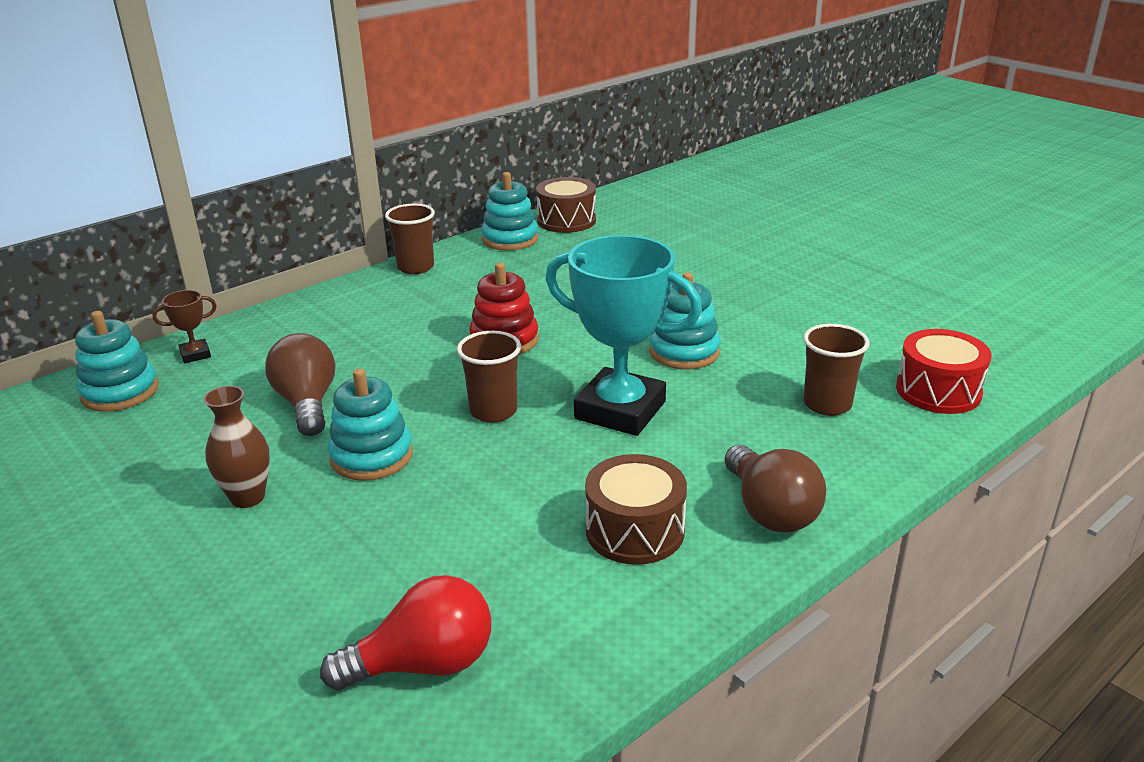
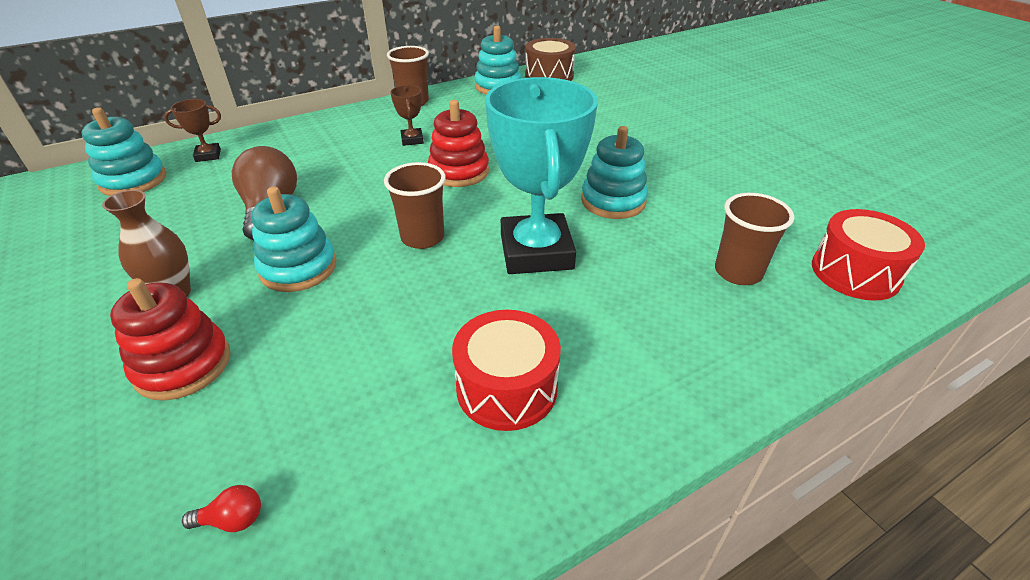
camera: 10 degrees right, 10 degrees up
red light bulb [320,575,491,690] -> red light bulb [182,485,261,532], size x0.42
turquoise trophy [545,235,702,436] -> turquoise trophy turned 45 degrees clockwise [485,77,598,274]
brown drum [585,454,687,565] -> red drum [452,310,561,431]
brown light bulb [725,445,826,533] -> none
none -> red stacking toy [110,278,230,401]
none -> brown trophy [390,85,424,146]

